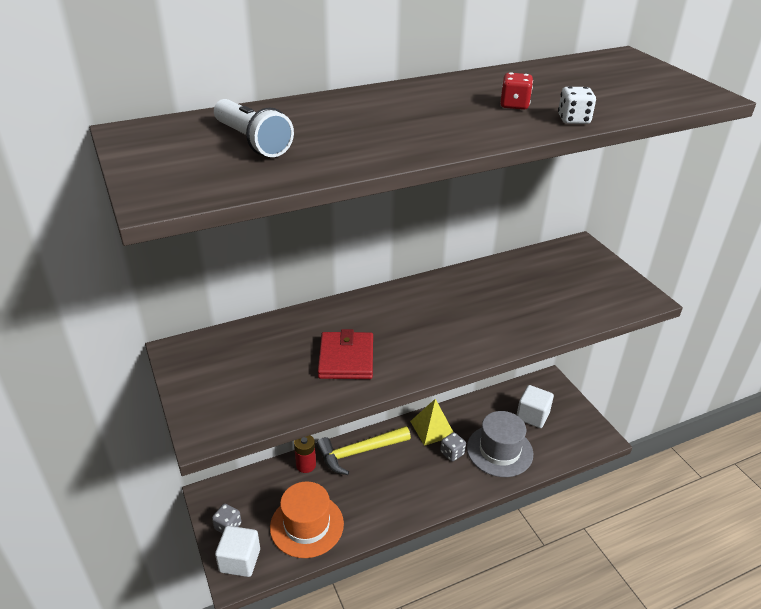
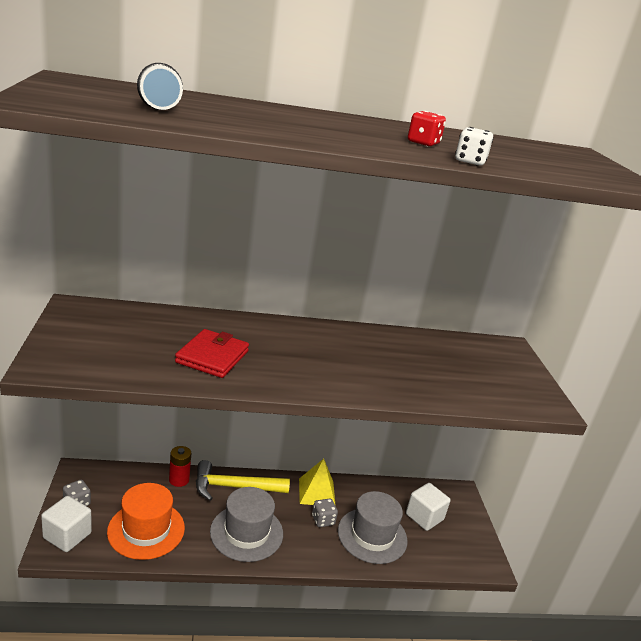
camera: 15 degrees right, 10 degrees down
none -> grey hat [210,487,283,562]

